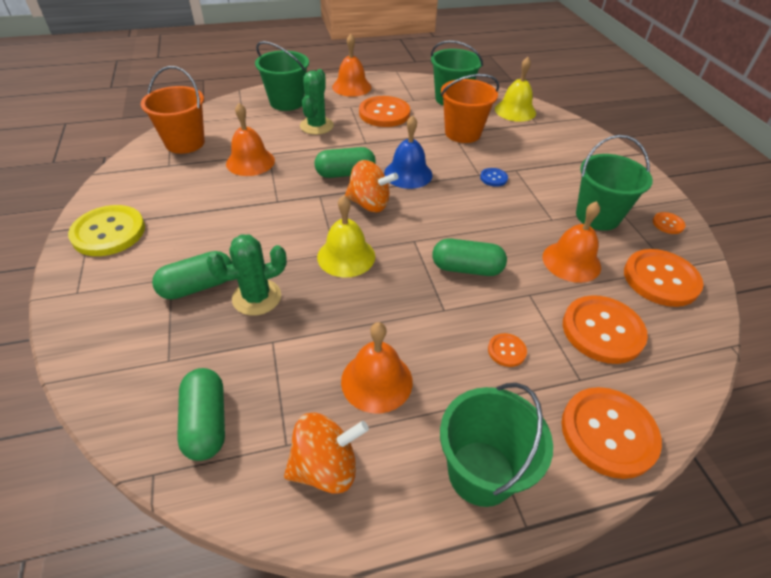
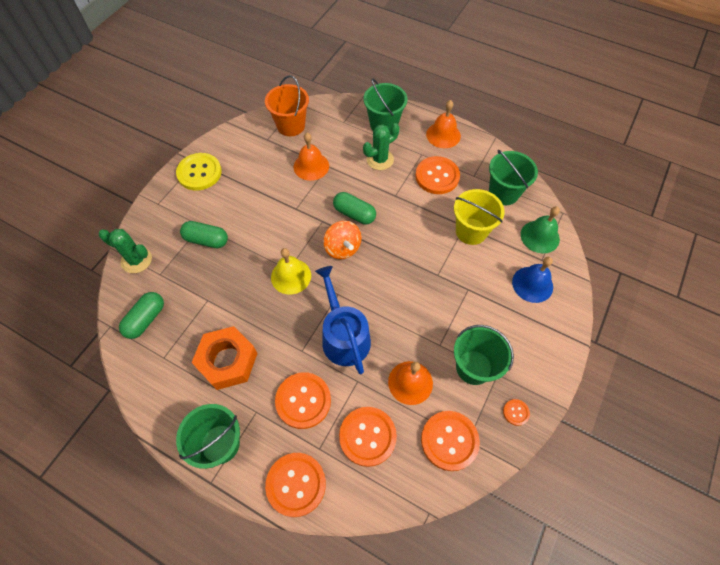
camera: 45 degrees right, 15 degrees up
green cactus [206,234,287,316] -> green cactus moved to [99,229,152,273]
orange spinning top [284,413,369,494] -> none
orange bell [341,322,413,413] -> orange nut [191,326,258,390]
blue bell [384,115,433,189] -> blue bell moved to [512,257,553,303]
green capsule [432,238,507,276] -> blue watering can [315,266,371,374]
orange bucket [441,74,499,143] -> yellow bucket [454,189,505,245]
blue button [480,168,508,187] -> none
orange button [488,333,527,367] -> orange button [275,372,331,429], size x2.17
yellow bell [495,57,536,122] -> green bell [521,206,560,253]

